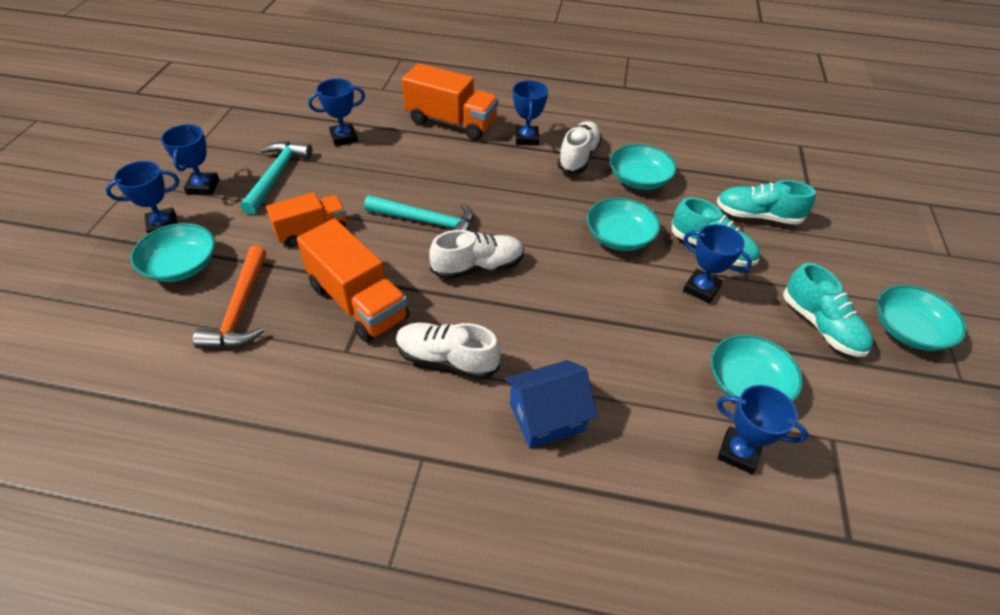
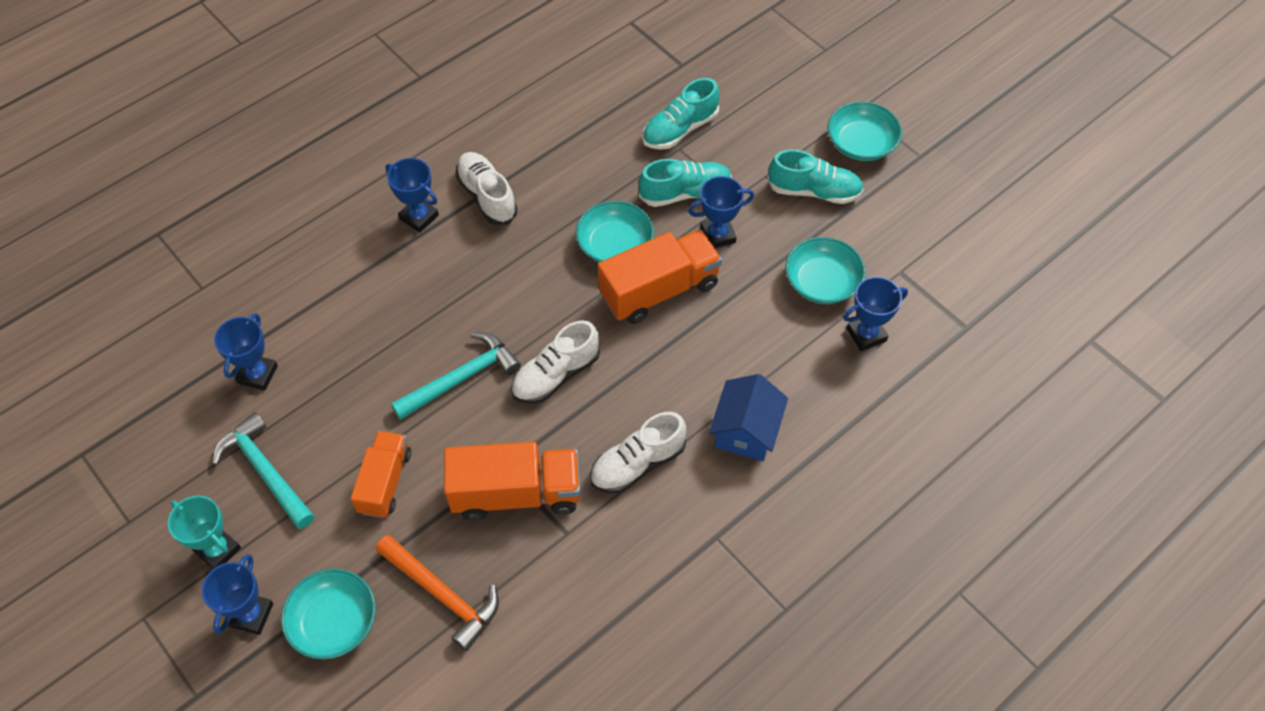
camera: 50 degrees left, 10 degrees up
blue trophy [161,124,219,195] -> turquoise trophy [168,496,241,569]
orange truck [402,63,499,140] -> orange truck moved to [598,230,722,324]
white shoe [429,230,524,280] -> white shoe turned 150 degrees counterclockwise [511,320,600,404]
turquoise bowl [610,144,677,190] -> none

